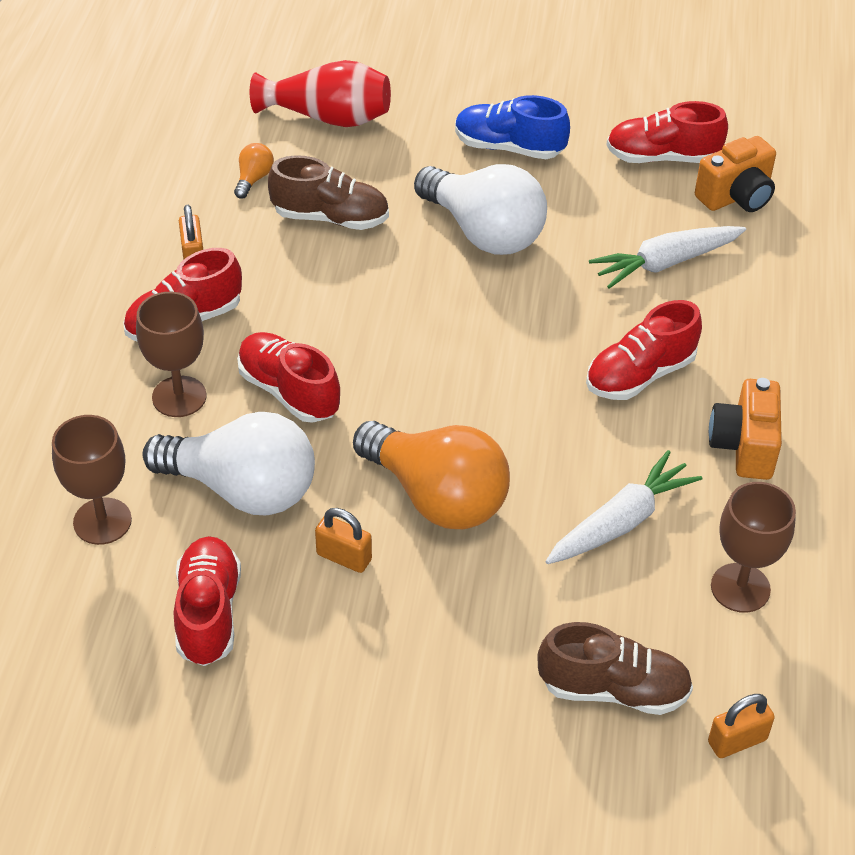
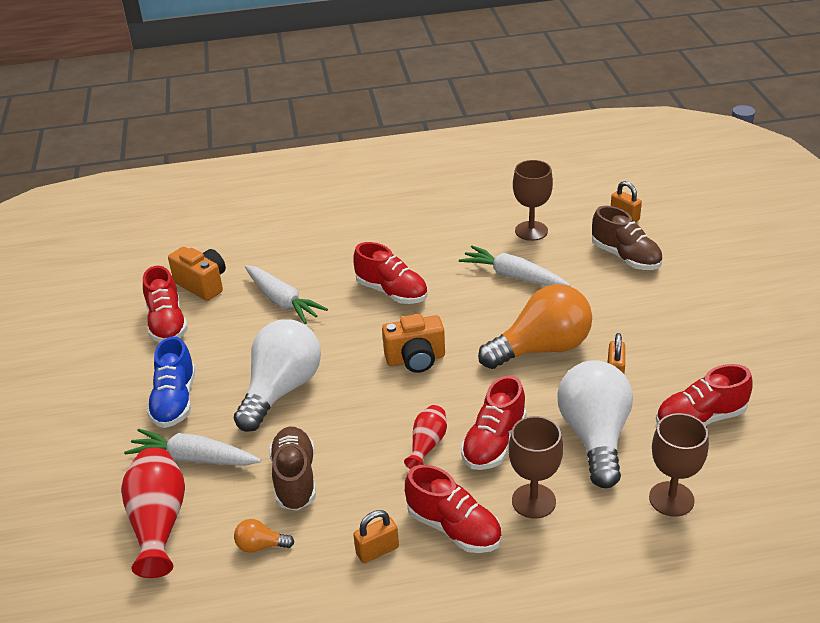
camera: 105 degrees left, 10 degrees down
orange light bulb [353,421,510,529] -> orange light bulb turned 45 degrees clockwise [478,284,592,369]
brown shoe [538,622,693,715] -> brown shoe turned 150 degrees clockwise [592,206,663,270]
orange camera [709,378,782,480] -> orange camera moved to [382,314,445,373]
none -> white carrot [124,429,261,466]
none -> red vase [404,405,447,469]

